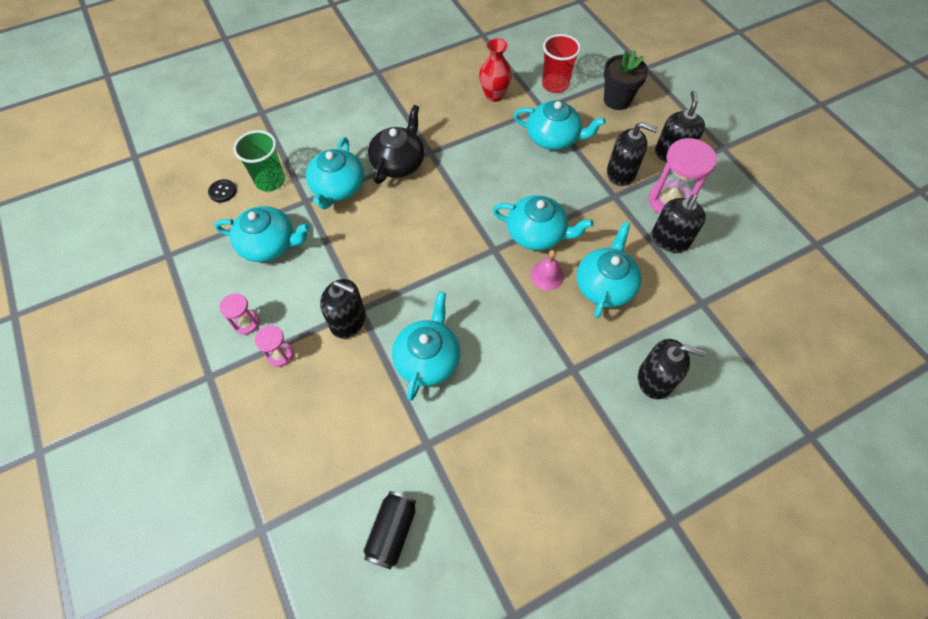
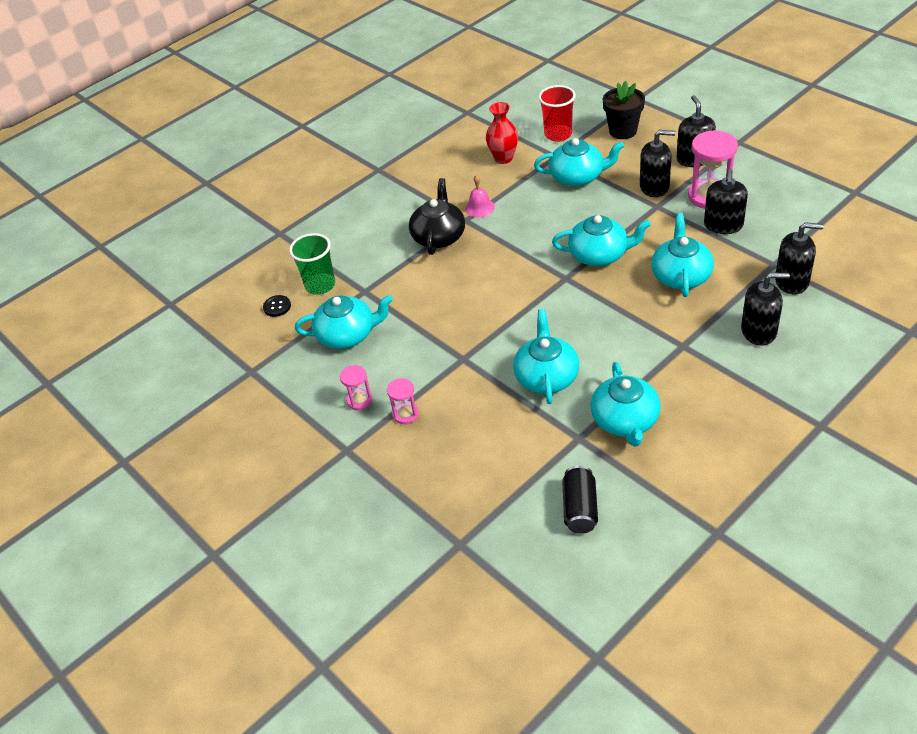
camera: 10 degrees left, 15 degrees down
turquoise teapot [306,137,364,209] -> turquoise teapot moved to [591,362,661,447]
black soap dispenser [320,279,366,339] -> black soap dispenser moved to [775,222,824,294]
pink bell [530,250,564,290] -> pink bell moved to [465,175,495,217]

